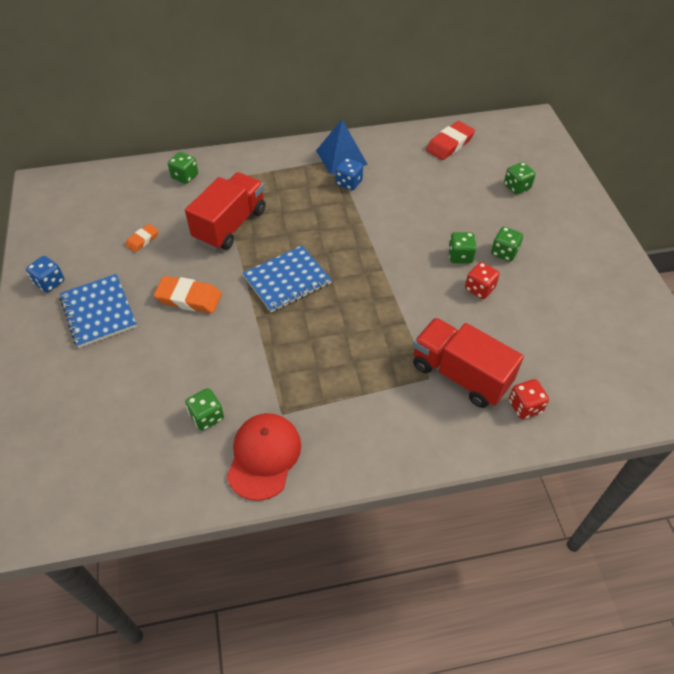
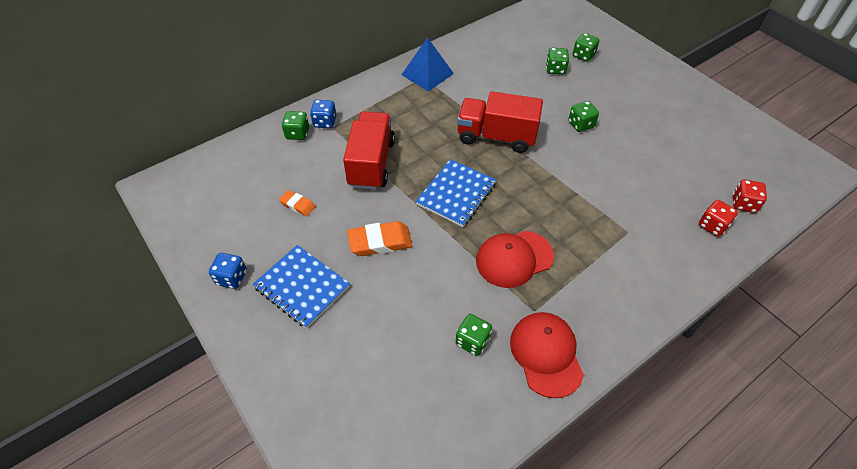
camera: 25 degrees left, 0 degrees up
orange eraser [125,224,158,252] -> orange eraser turned 75 degrees counterclockwise [279,190,316,216]
blue dice [336,158,363,190] -> blue dice moved to [310,100,336,128]
red truck [413,318,524,408] -> red truck moved to [457,91,543,153]
red eraser [426,121,475,160] -> none
red dice [465,262,500,299] -> red dice moved to [733,179,767,213]
green dice [491,227,523,262] -> green dice moved to [546,48,569,74]
none -> red cap [476,231,554,288]

